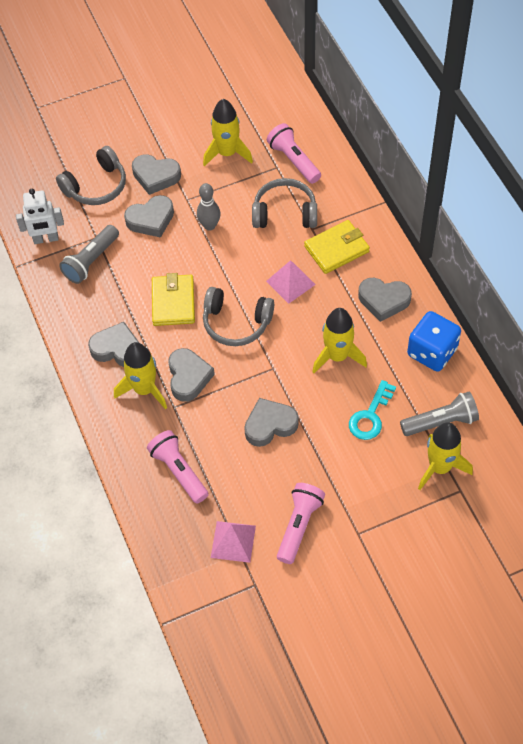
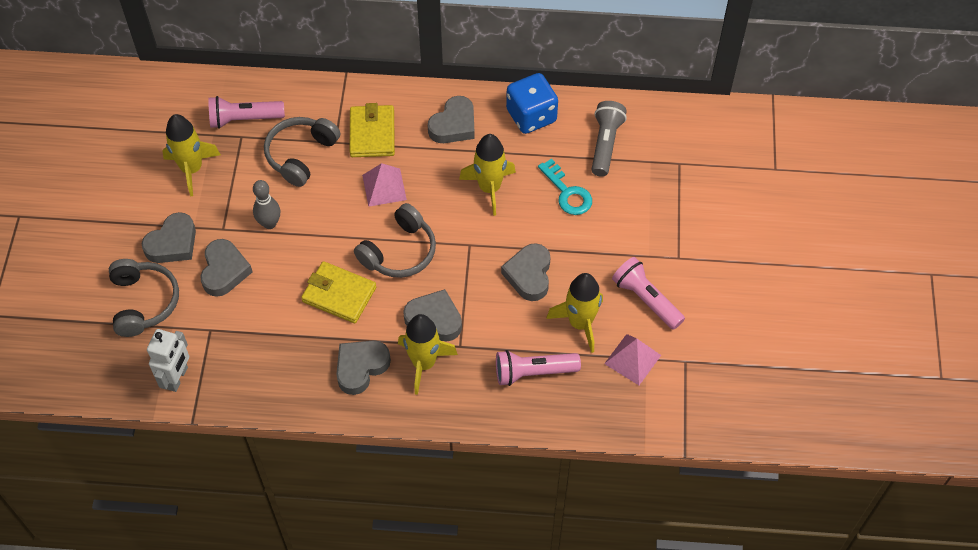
camera: 65 degrees left, 0 degrees up
grey flashlight [59,225,119,284] -> none
yellow rocket [418,422,473,490] -> yellow rocket moved to [546,273,603,353]

